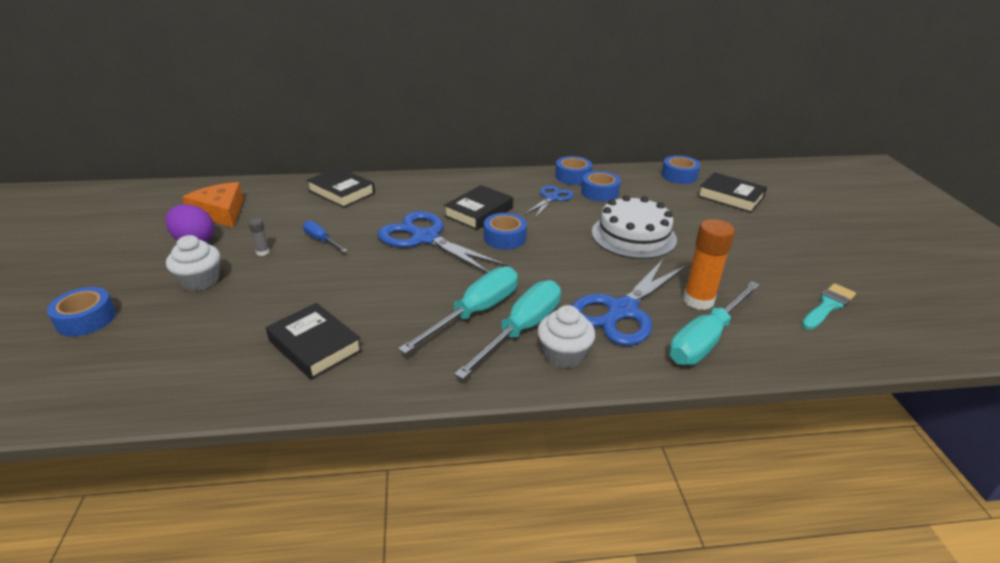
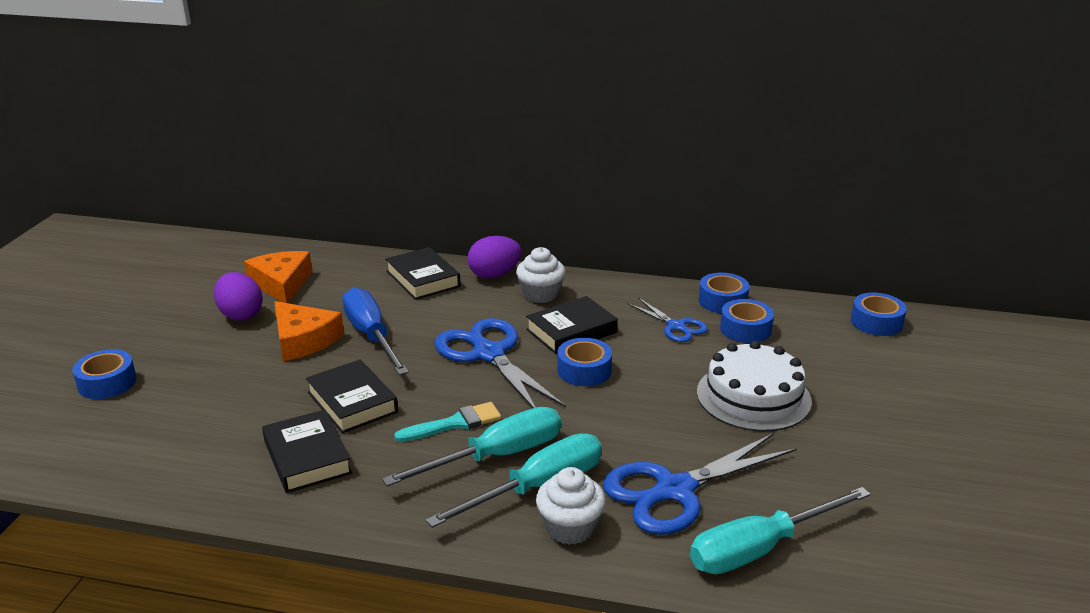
camera: 20 degrees right, 5 degrees down
white cupcake [166,235,220,291] -> white cupcake moved to [516,247,565,303]
grey glue stick [248,218,270,256] -> orange cheese [274,301,344,361]
blue screwdriver [303,220,347,252] -> blue screwdriver [342,287,409,375], size x1.91
blue scissors [525,185,574,218] -> blue scissors turned 90 degrees clockwise [628,298,708,342]
orange glue stick [683,219,735,310] -> none
black book [698,172,767,213] -> black book moved to [306,359,398,433]
turquoise brush [802,283,856,330] -> turquoise brush moved to [394,402,501,442]
none -> purple egg [467,236,522,279]

